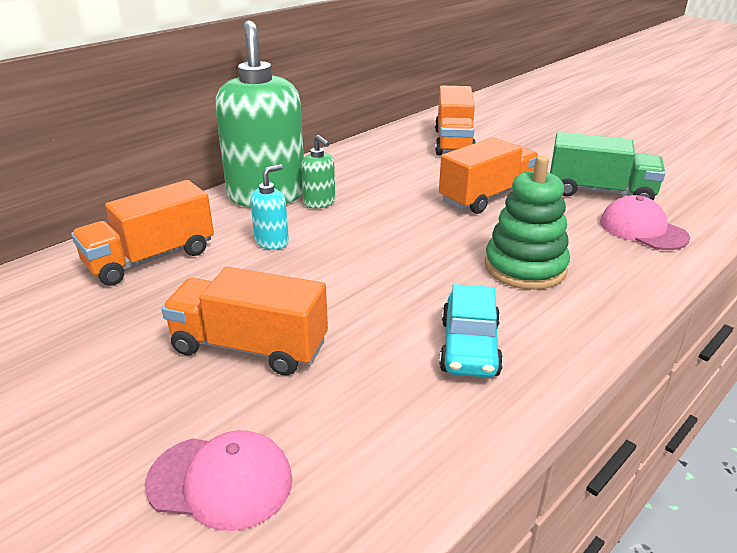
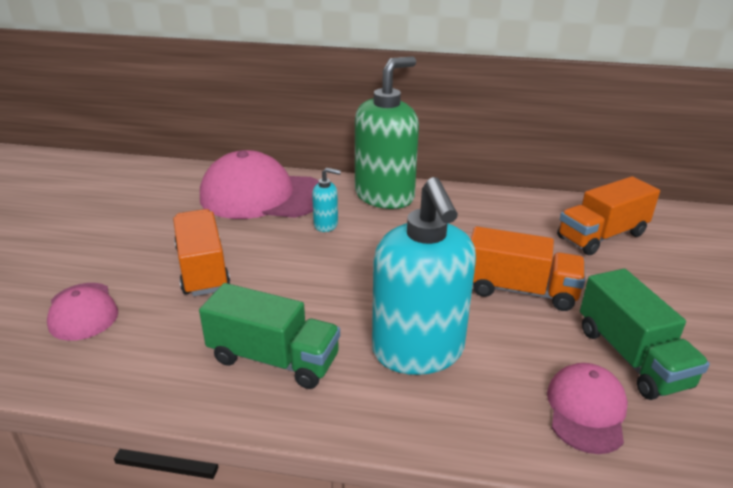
camera: 55 degrees right, 0 degrees up
orange truck [71,180,214,286] -> pink cap [200,150,319,219]
green soap dispenser [301,135,335,209] -> none
turquoise car [439,284,503,378] -> green truck [199,283,340,389]
green stacking toy [485,156,570,290] -> turquoise soap dispenser [372,177,476,375]

